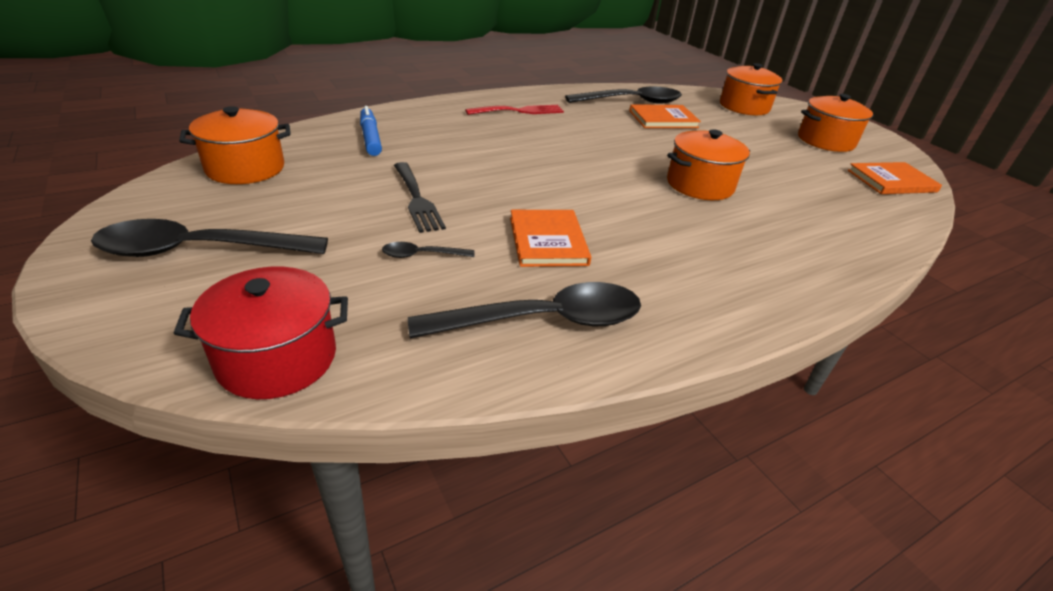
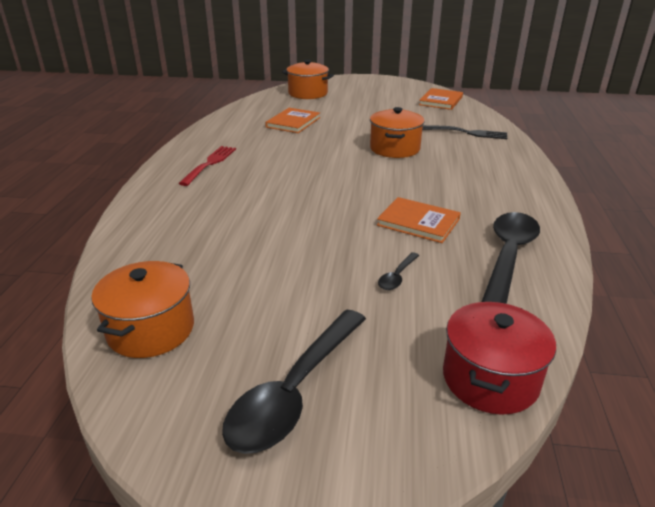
camera: 50 degrees left, 5 degrees down
blue marker [360,106,382,156] -> none
black fork [394,162,446,233] -> black fork moved to [422,125,507,139]
black spoon [565,86,682,104] -> none
orange pot [798,94,874,152] -> none

